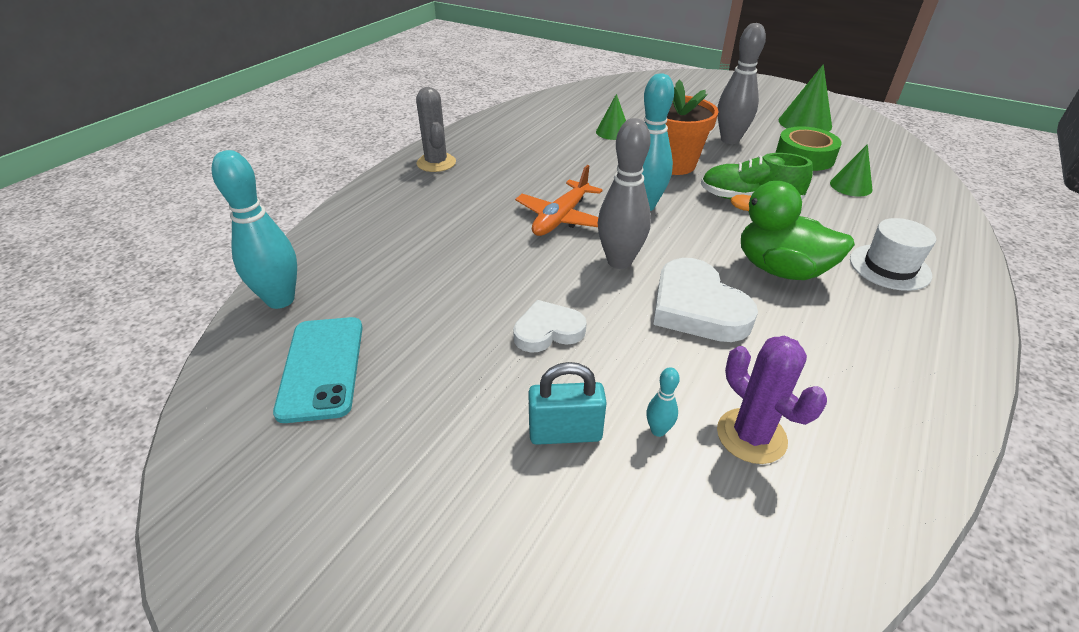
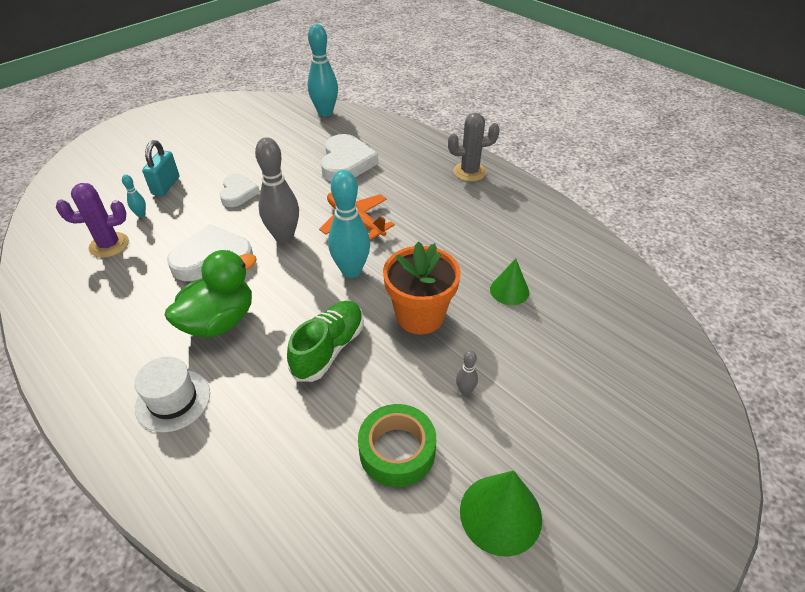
camera: 105 degrees right, 5 degrees up
turquoise phone [273,317,363,423] -> none
grey bowling pin [718,23,766,144] -> grey bowling pin [456,350,478,395], size x0.44
green cone [830,144,873,197] -> none
none -> white heart [321,134,379,181]

